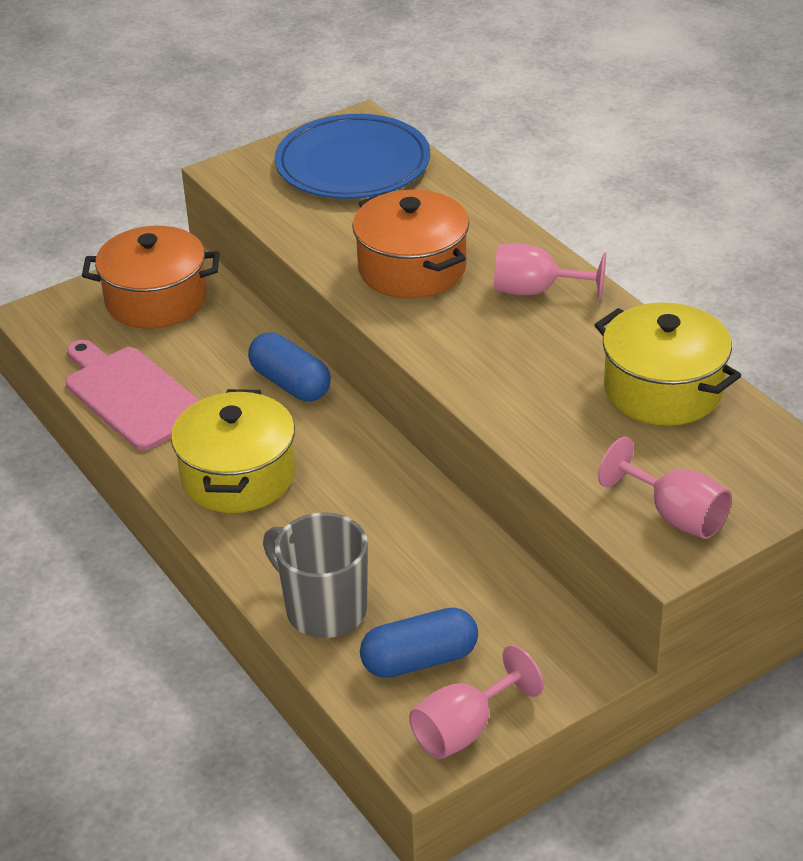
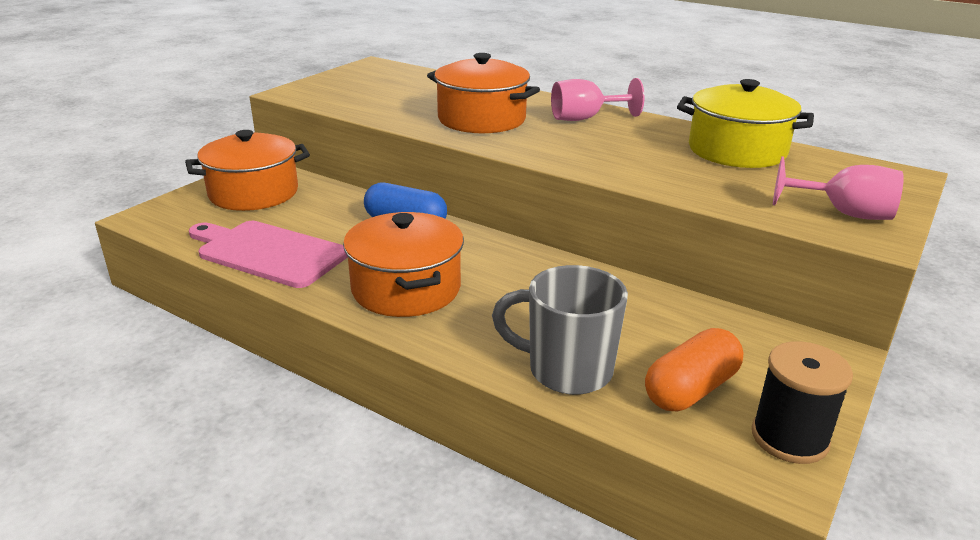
camera: 25 degrees left, 10 degrees down
yellow pot [171,389,295,513] -> orange pot [343,212,464,317]
blue plate [275,114,430,199] -> none
blue capsule [360,608,478,678] -> orange capsule [645,328,743,411]
pink goblet [409,645,544,759] -> black spool [752,341,853,464]

